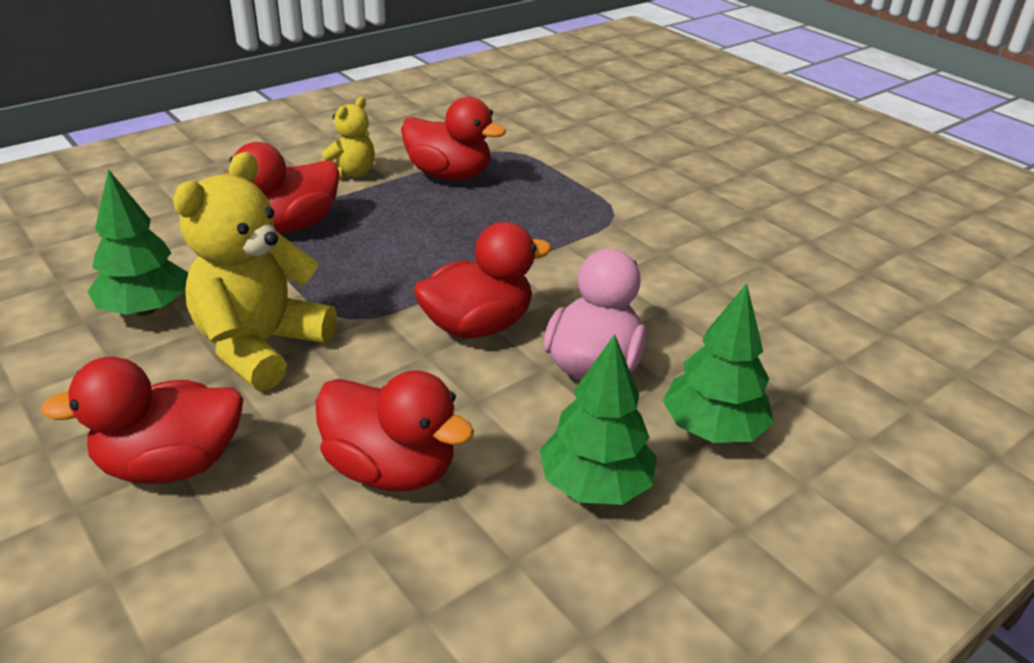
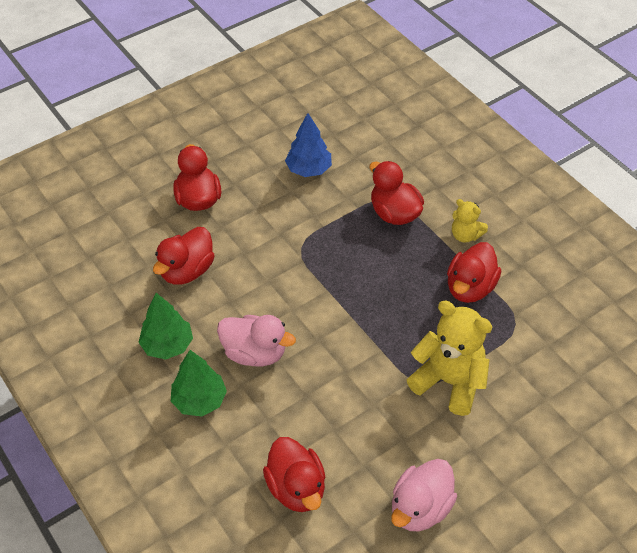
camera: 95 degrees right, 15 degrees up
green tree [87,169,188,316] -> blue tree [285,113,332,177]
yellow teddy bear [173,152,337,391] -> yellow teddy bear moved to [407,301,493,416]
red duck [413,222,552,338] -> red duck moved to [263,437,325,512]
none -> pink duck [391,459,457,531]

